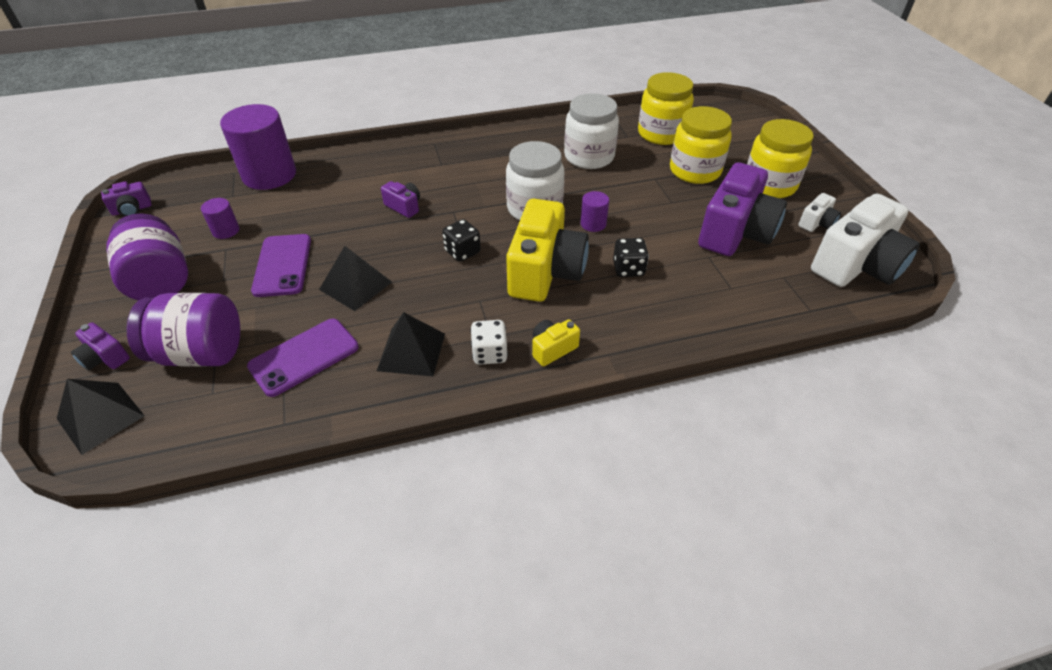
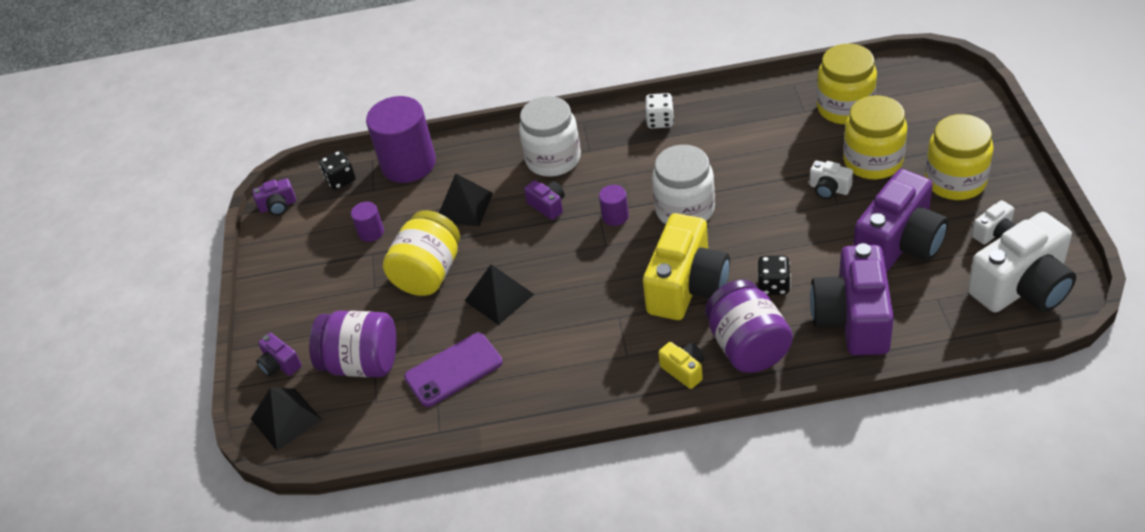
camera: 15 degrees right, 0 degrees up
purple jar [106,213,188,300] -> purple jar moved to [705,280,793,373]
purple phone [251,234,311,297] -> yellow jar [383,210,460,296]
black pyramid [377,312,445,377] -> black pyramid moved to [439,173,493,226]
black dice [442,219,481,262] -> black dice moved to [319,150,356,190]
white dice [470,320,508,365] -> white dice moved to [645,93,674,129]
yellow camera [532,319,580,366] -> yellow camera turned 75 degrees clockwise [658,342,704,389]
white jar [564,93,619,169] -> white jar moved to [519,96,581,177]
purple cylinder [580,191,609,232] -> purple cylinder moved to [599,185,629,226]
none -> white camera [810,161,853,199]
none -> purple camera [810,243,894,355]

